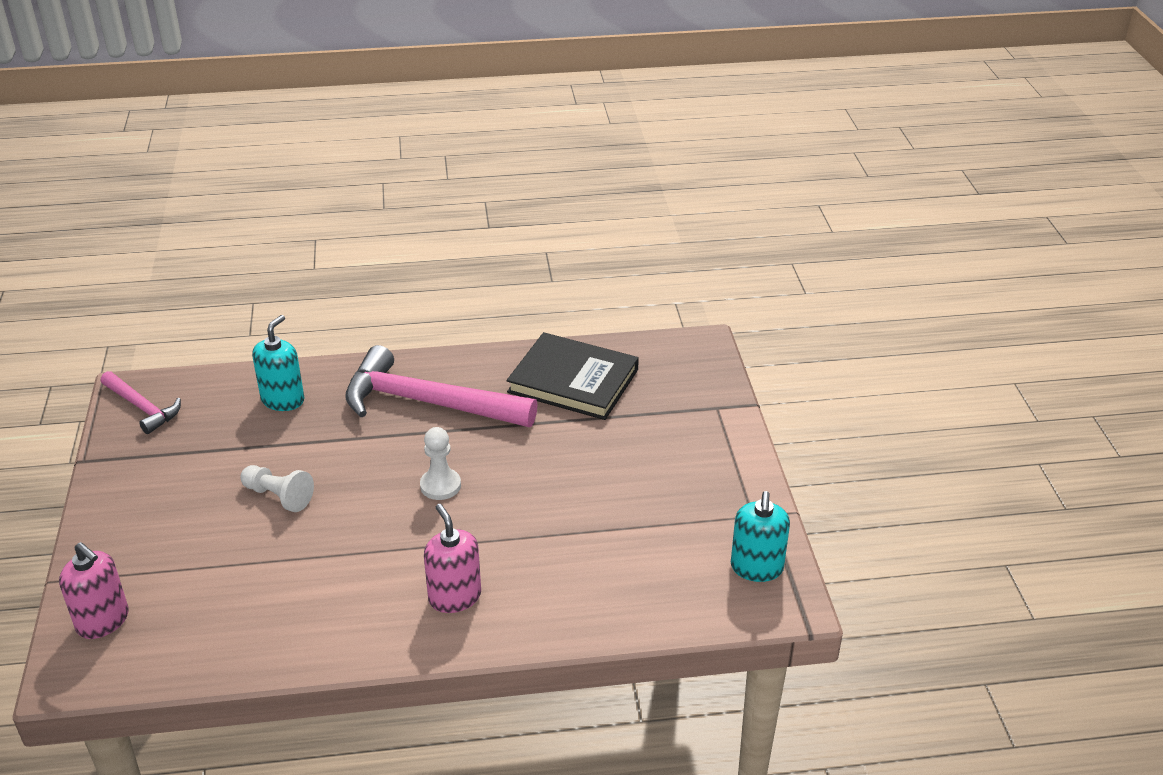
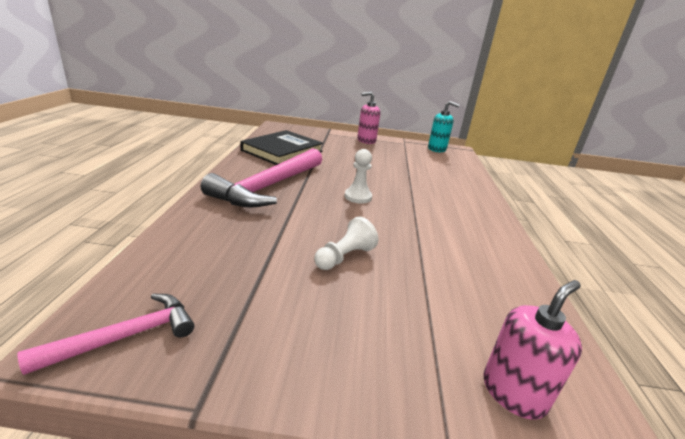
camera: 80 degrees left, 10 degrees down
turquoise soap dispenser [252,315,304,411] -> none
pink soap dispenser [424,504,481,613] -> pink soap dispenser moved to [357,92,380,144]

